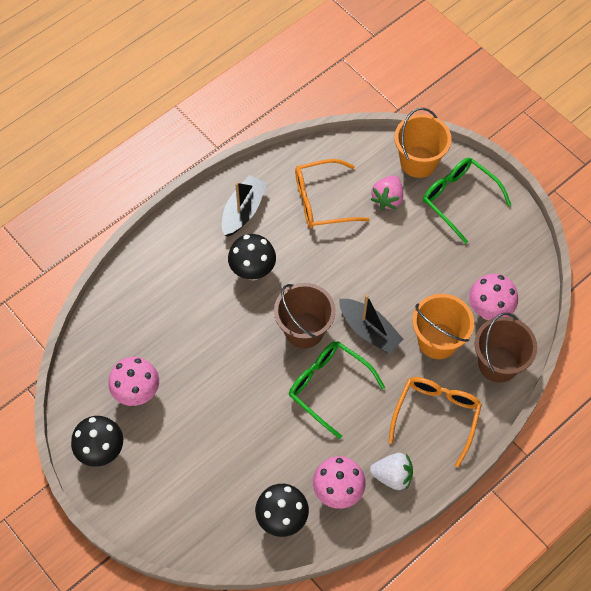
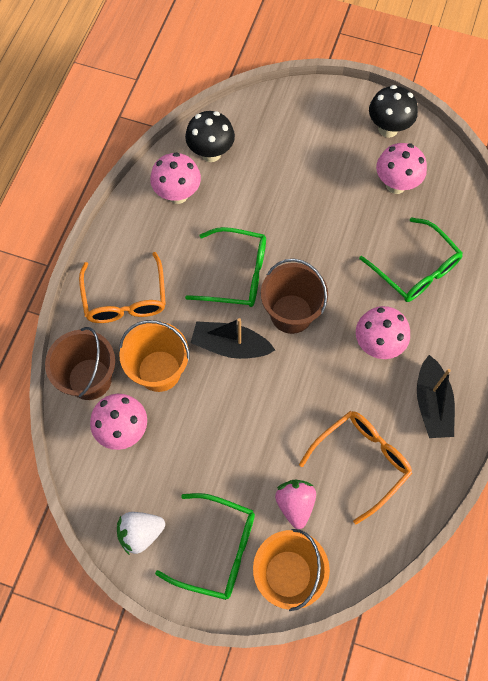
camera: 150 degrees right, 5 degrees up
black mushroom [228,234,276,280] -> pink mushroom [356,306,410,359]
white strawberry [370,453,413,490] -> white strawberry moved to [117,512,165,555]
none -> green glasses [359,218,463,302]

